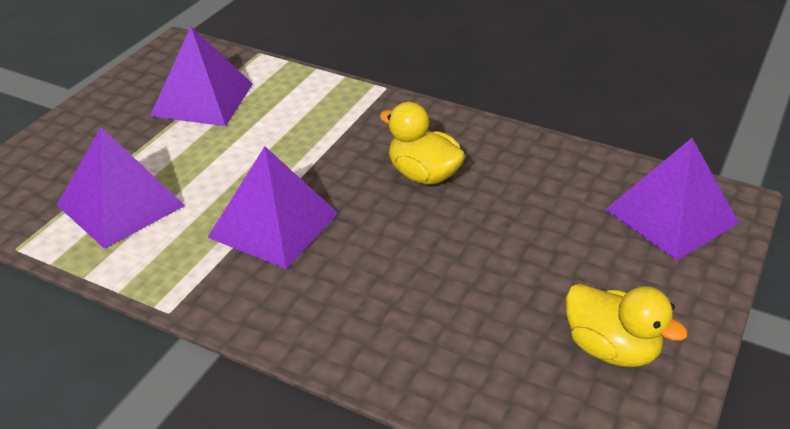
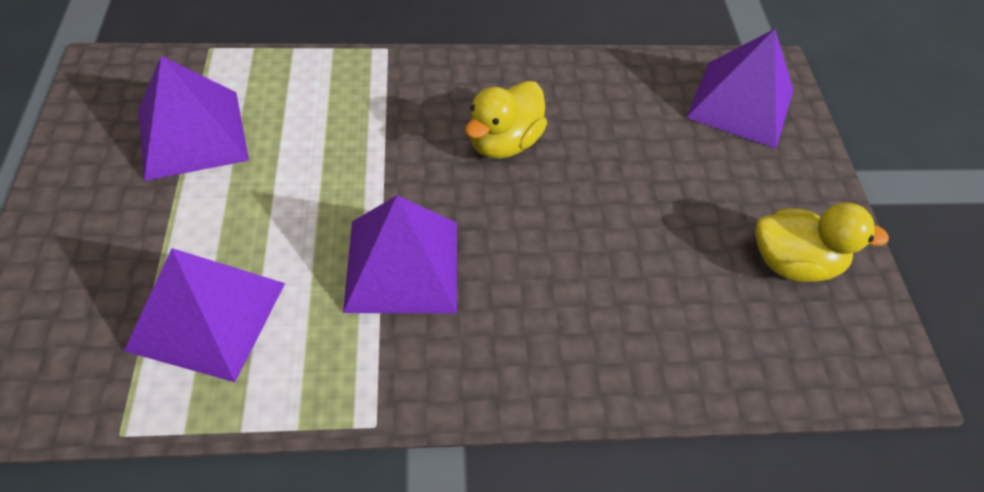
camera: 35 degrees left, 15 degrees up
yellow duck [380,102,465,185] -> yellow duck turned 60 degrees counterclockwise [465,81,547,159]

